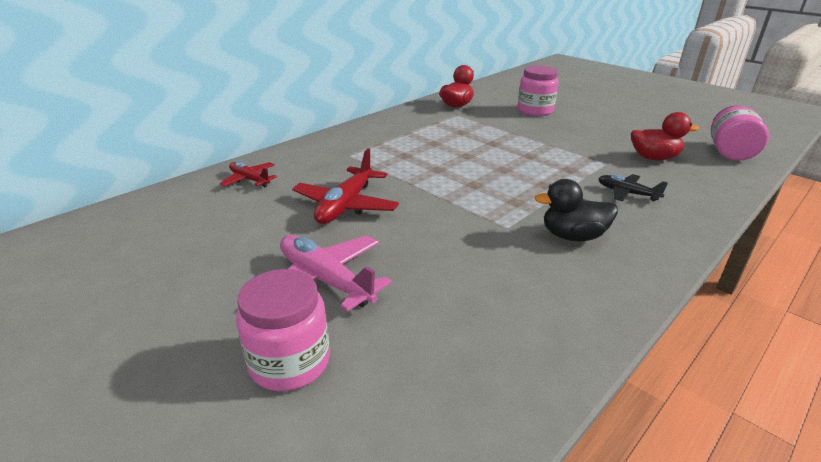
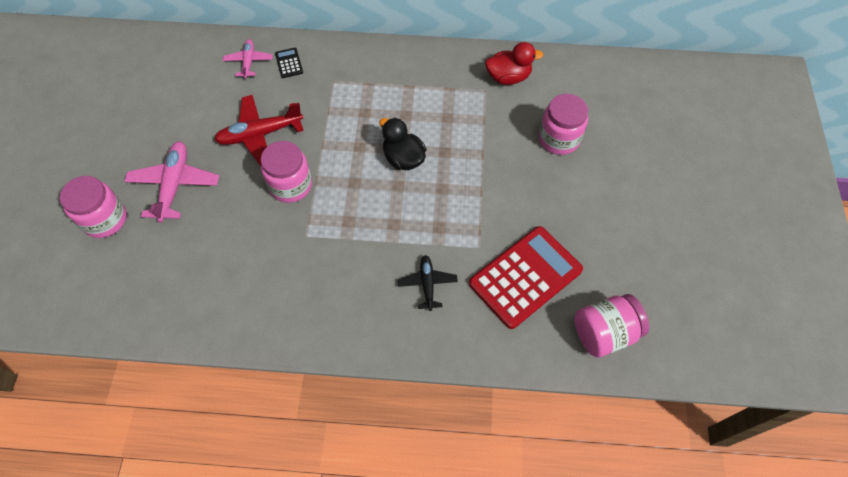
camera: 50 degrees right, 30 degrees up
red plane [220,162,277,187] -> pink plane [223,39,273,78]
black duck [534,179,618,241] -> black duck moved to [379,118,426,170]
red duck [631,112,699,160] -> red calculator [469,226,583,329]
none -> pink jar [261,141,312,203]
none -> black calculator [275,48,303,78]

